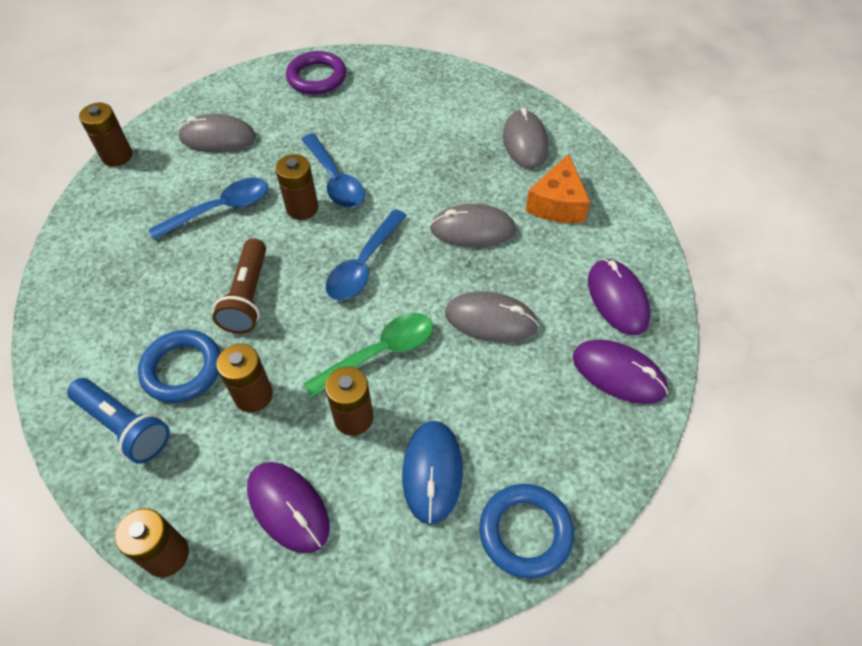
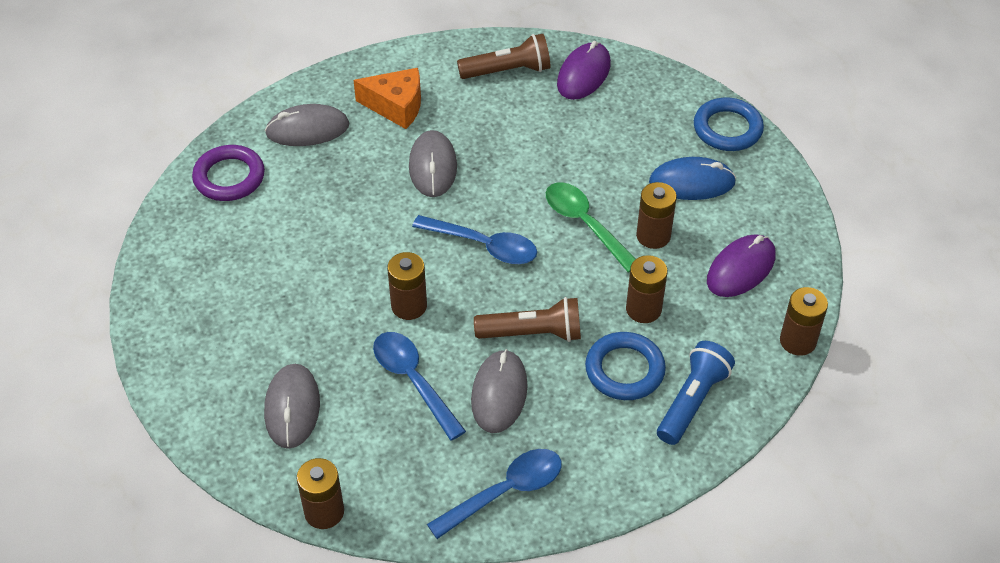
camera: 95 degrees left, 5 degrees down
purple ring [286,51,346,95] -> purple ring moved to [192,145,265,201]
blue spoon [301,133,365,208] -> blue spoon moved to [427,449,562,539]
grey mouse [445,291,539,342] -> grey mouse moved to [471,349,528,433]
purple mouse [588,259,650,335] -> brown flashlight [457,34,550,79]

